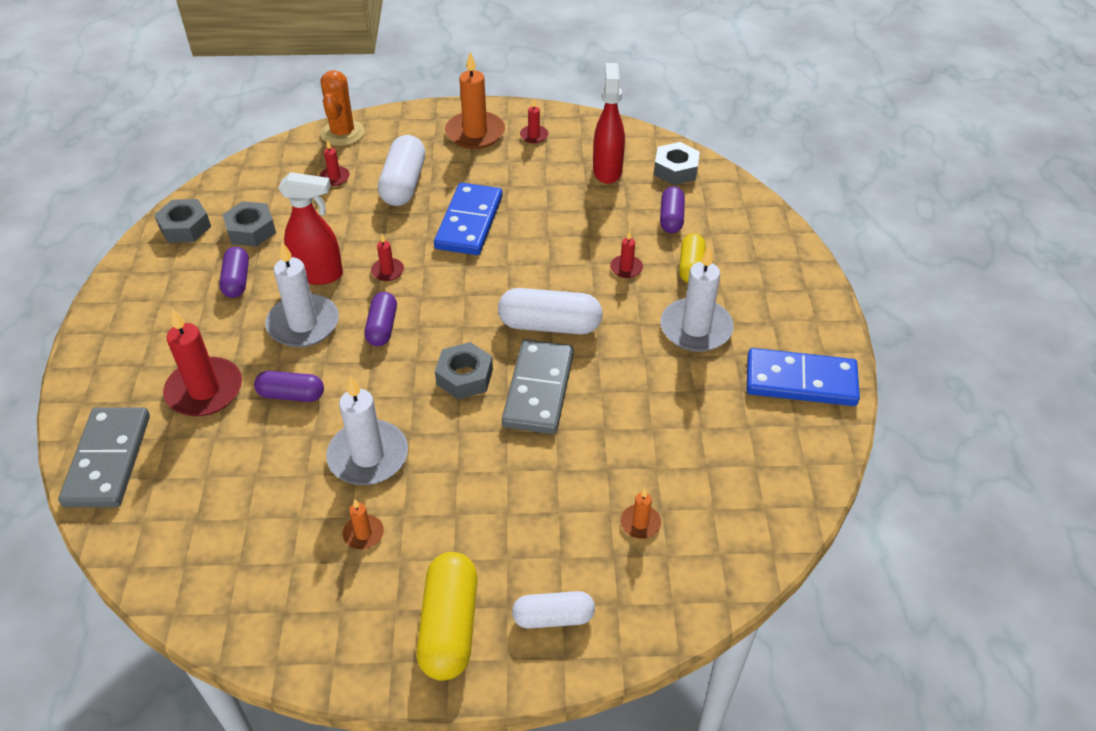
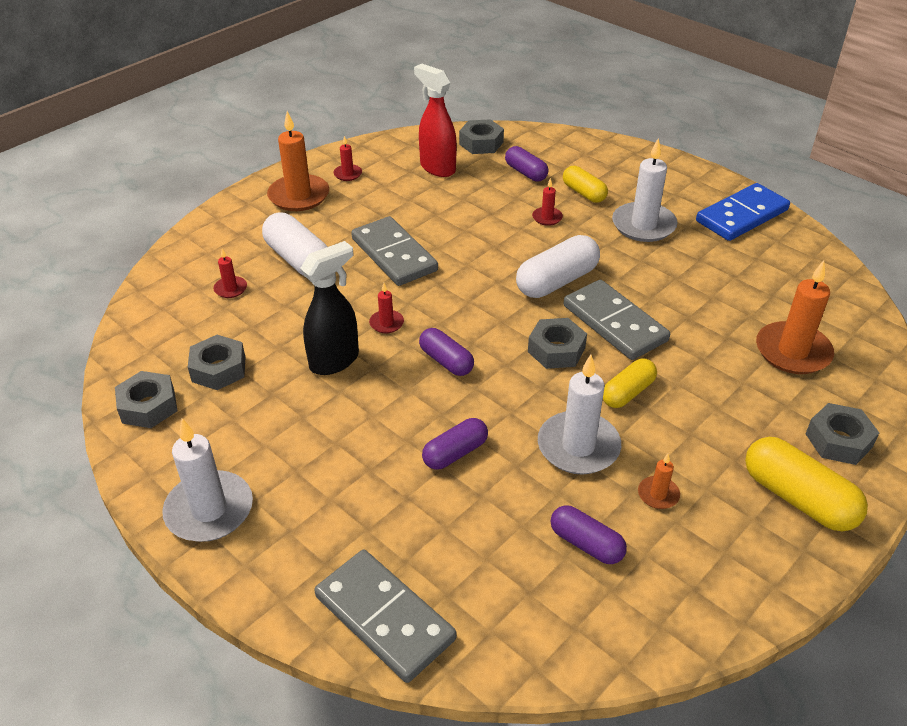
camera: 45 degrees left, 5 degrees down
red candle [163,308,242,416] -> none
purple capsule [219,247,249,298] -> purple capsule moved to [551,505,627,564]
white candle [265,242,339,347] -> white candle moved to [162,419,253,542]
red spray bottle [278,172,343,285] -> black spray bottle [300,241,359,375]
orange cactus [321,70,365,146] -> none
blue domino [434,183,503,255] -> grey domino [351,216,438,286]
white capsule [512,591,595,629] -> grey nut [806,403,879,465]
orange candle [620,488,661,539] -> orange candle [756,260,834,374], size x2.10
none -> yellow capsule [603,359,657,408]

